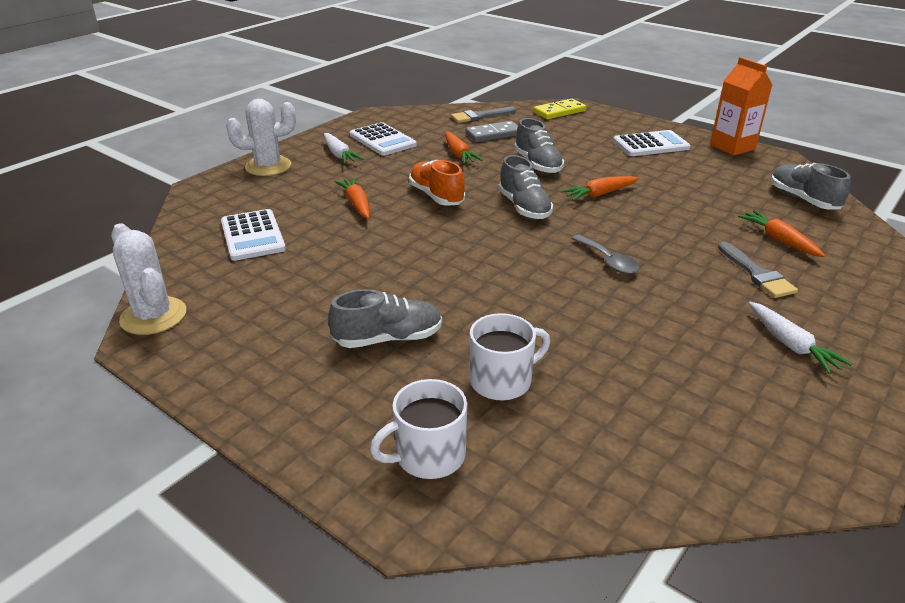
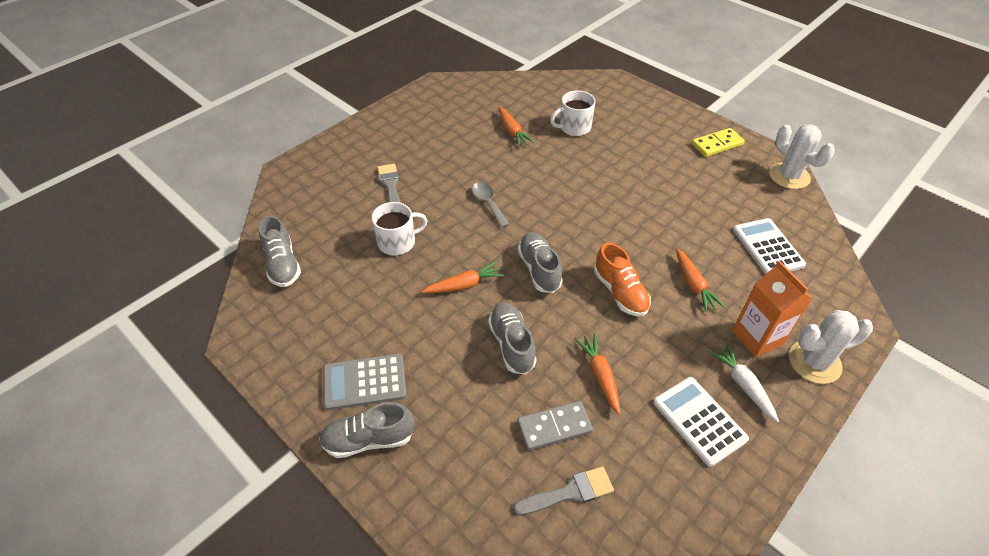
camera: 175 degrees left, 15 degrees up
grey shoe [328,289,442,348] -> grey shoe moved to [319,402,414,458]
white mug [370,379,468,479] -> white mug moved to [371,202,428,255]
yellow domino [533,99,586,119] -> yellow domino moved to [692,128,745,157]
white calculator [613,130,690,156] -> grey calculator [323,353,407,410]
orange carton [710,57,772,155] -> orange carton moved to [732,260,813,357]
orange carrot [738,210,825,257] -> orange carrot moved to [498,107,534,147]
white carrot [749,302,852,374] -> none

